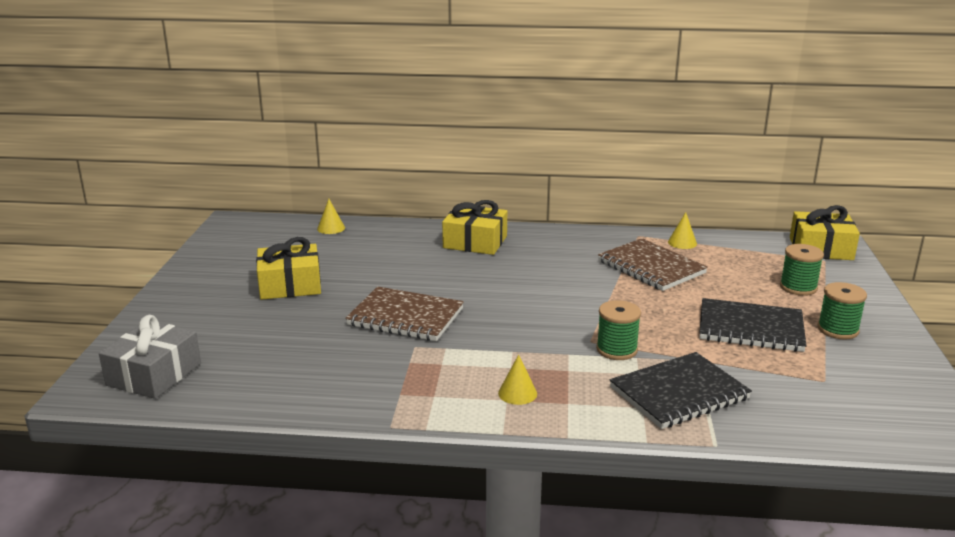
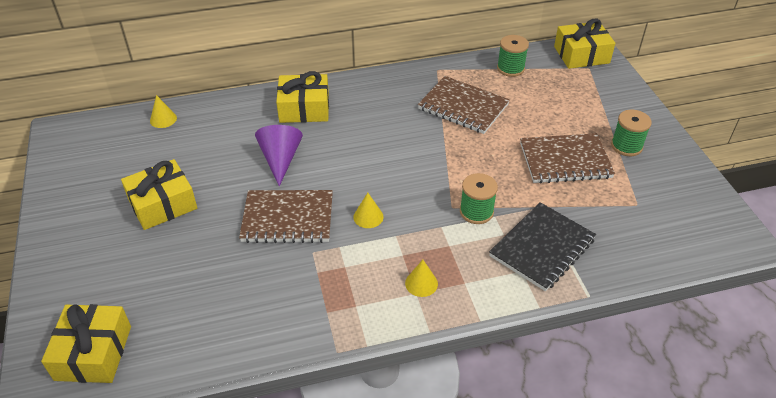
camera: 20 degrees left, 20 degrees up
grey gift [99,315,201,399] -> yellow gift [41,304,131,383]
yellow cone [668,212,697,249] -> yellow cone moved to [353,193,384,228]
black notebook [699,298,806,352] -> brown notebook [520,133,615,184]
green spool [780,244,824,296] -> green spool moved to [497,35,529,77]
none -> purple cone [255,125,303,186]

